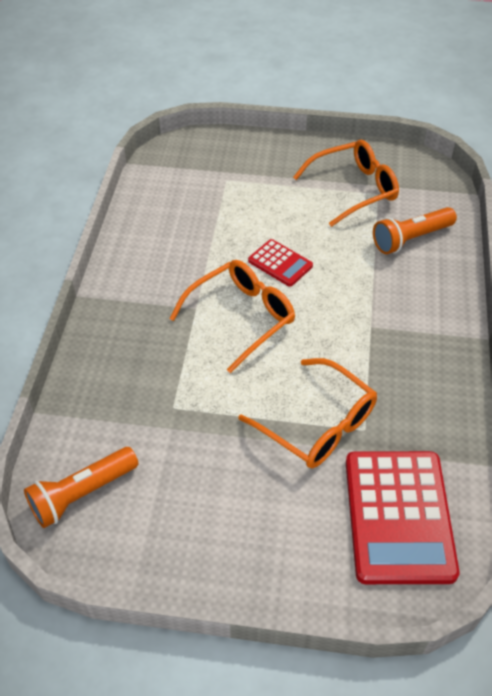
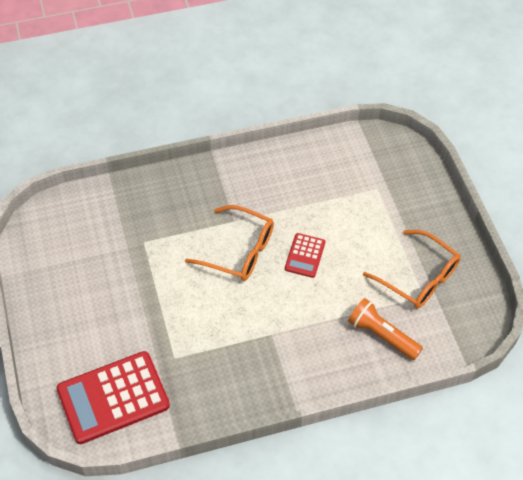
camera: 65 degrees right, 5 degrees up
orange flashlight [24,447,138,528] -> none
orange glasses [238,358,377,469] -> none

